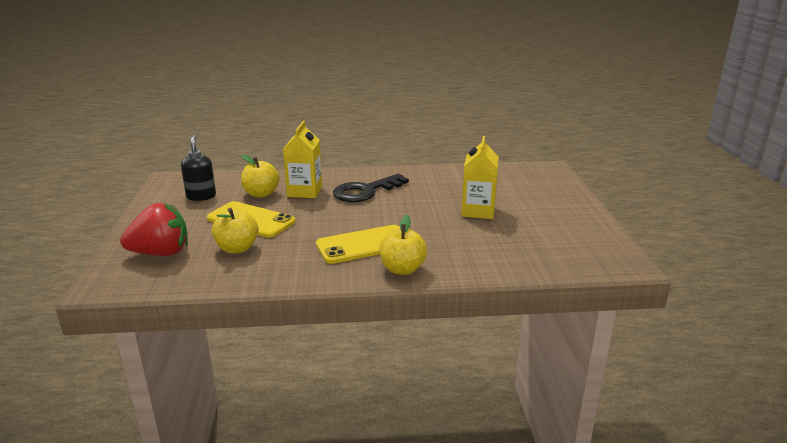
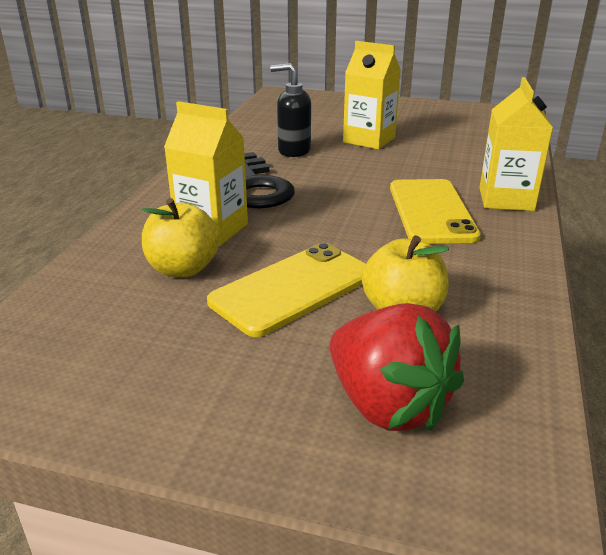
camera: 70 degrees left, 5 degrees up
red strawberry [120,203,188,256] -> red strawberry turned 135 degrees clockwise [330,303,464,431]
black soap dispenser [181,135,216,201] -> black soap dispenser moved to [270,63,311,157]
yellow apple [379,215,427,275] -> yellow carton [479,77,553,211]

